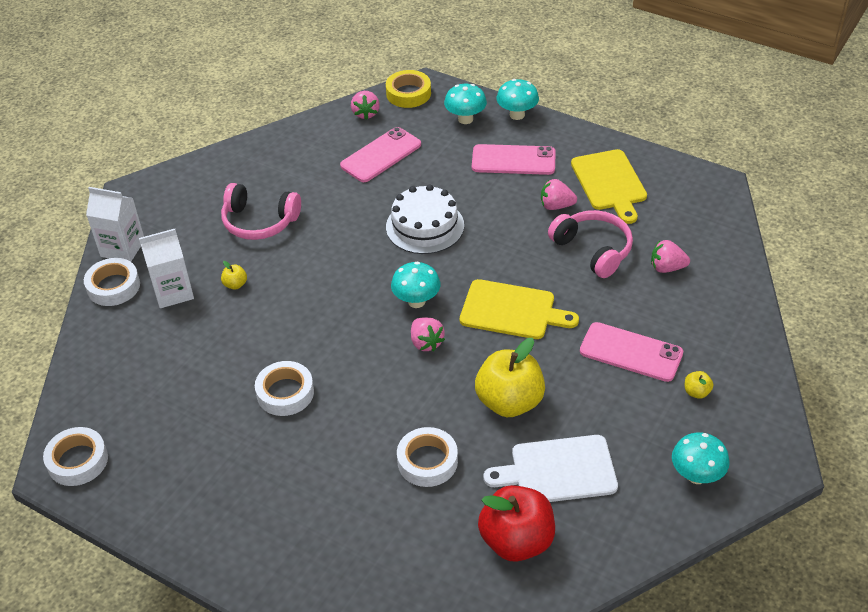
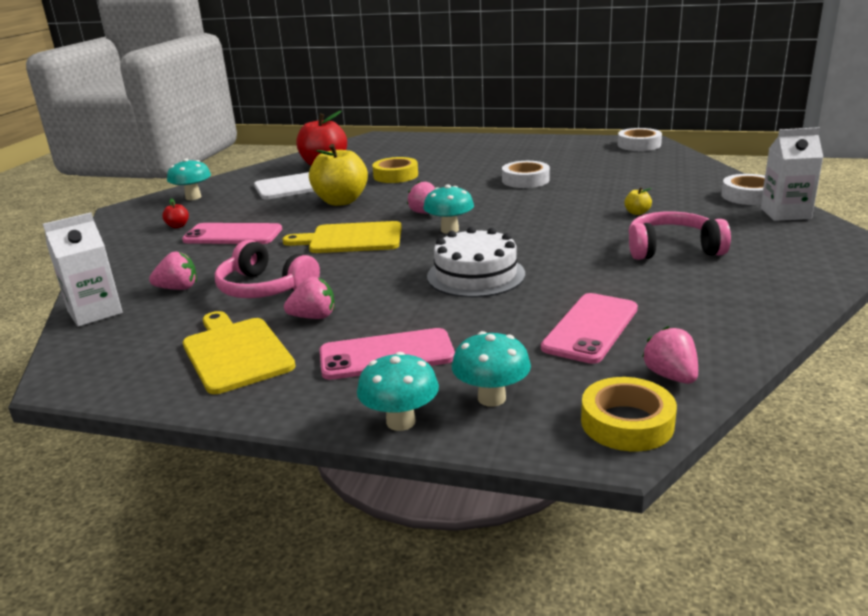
camera: 165 degrees right, 20 degrees down
white carton [139,229,194,308] -> white carton moved to [43,212,123,327]
white tape [397,427,458,487] -> yellow tape [372,157,418,183]
yellow apple [685,371,713,399] -> red apple [162,199,189,228]

